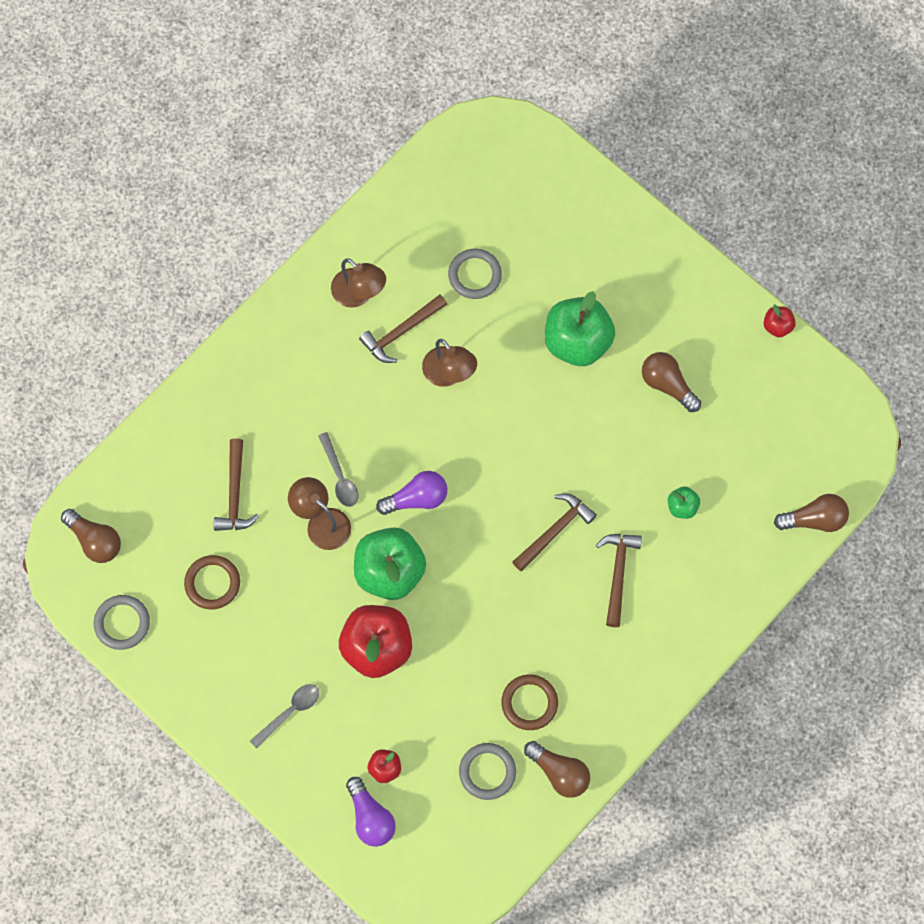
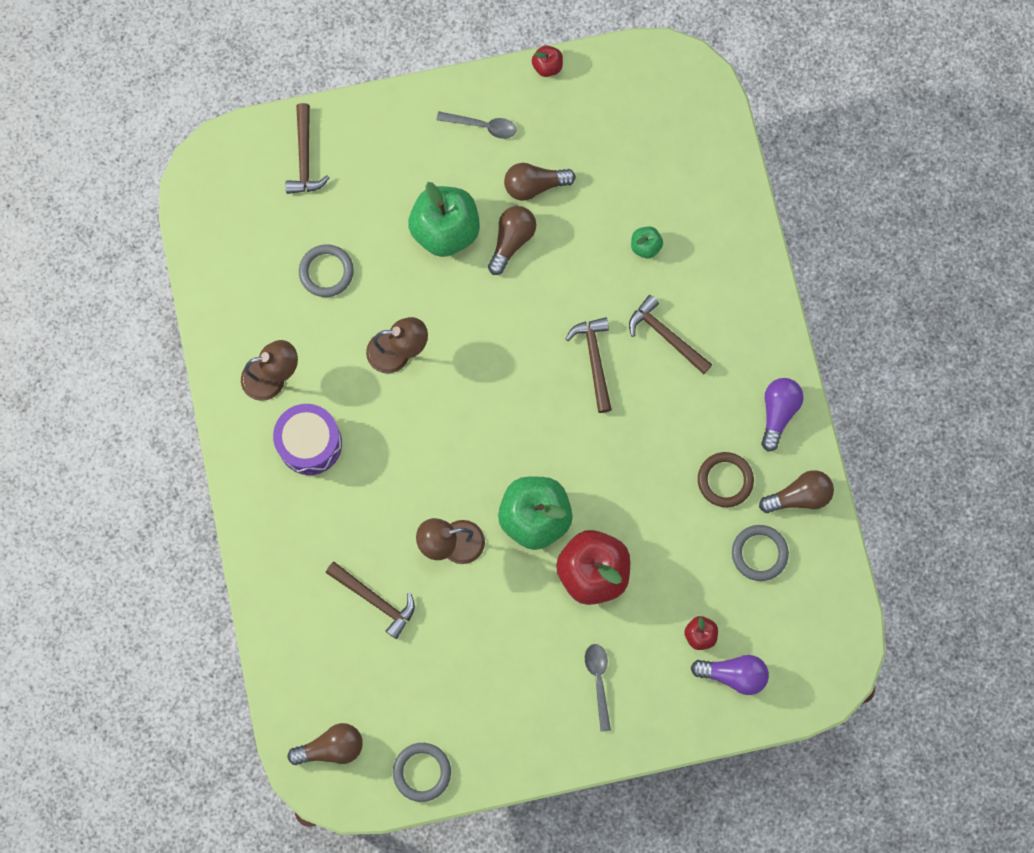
camera: 55 degrees left, 5 degrees up
brown ring [184,555,240,609] -> none
grey spoon [318,432,358,507] -> grey spoon moved to [436,111,516,139]
brown hammer [359,295,447,363] -> brown hammer moved to [285,103,330,194]
purple light bulb [376,471,447,515] -> purple light bulb moved to [761,378,804,452]
brown light bulb [774,494,849,532] -> brown light bulb moved to [488,206,536,275]
none -> purple drum [273,404,342,475]

